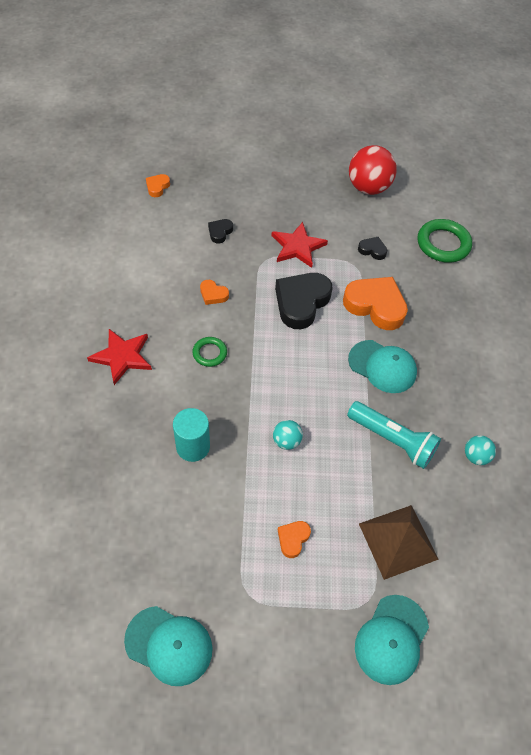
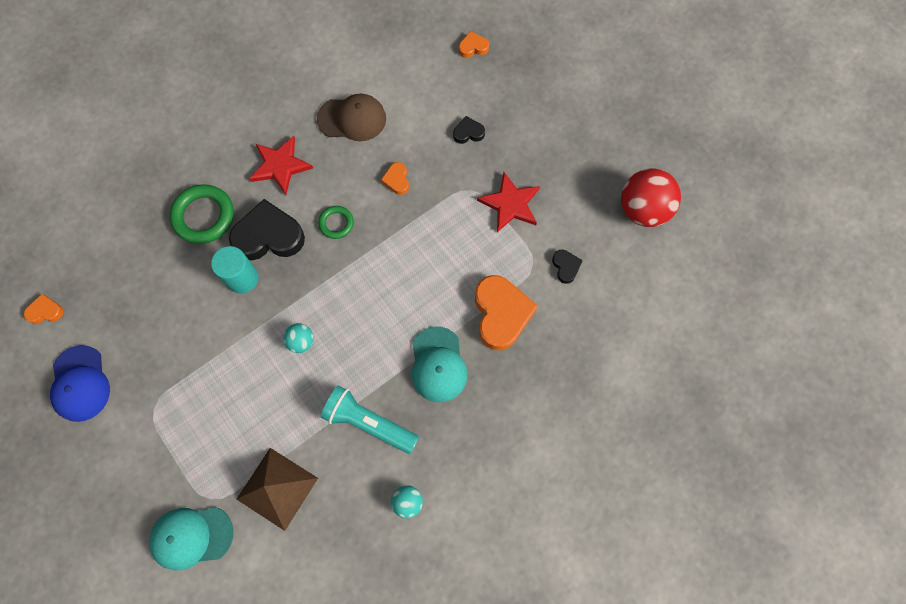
camera: 55 degrees right, 15 degrees up
turquoise cap [124,606,213,686] -> blue cap [50,345,110,422]
black heart [275,273,333,329] -> black heart moved to [229,199,305,260]
orange heart [278,521,311,558] -> orange heart moved to [24,294,63,324]
turquoise flashlight [347,401,441,469] -> turquoise flashlight turned 120 degrees clockwise [321,385,419,454]
green ring [418,219,472,263] -> green ring moved to [170,184,234,244]
none -> brown cap [317,94,386,141]

